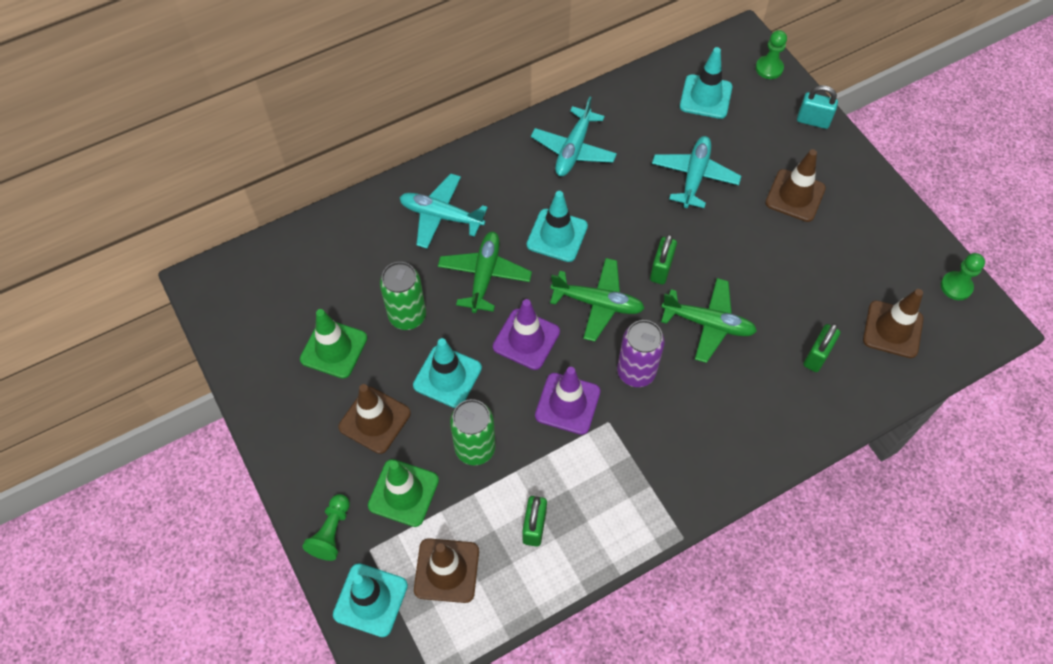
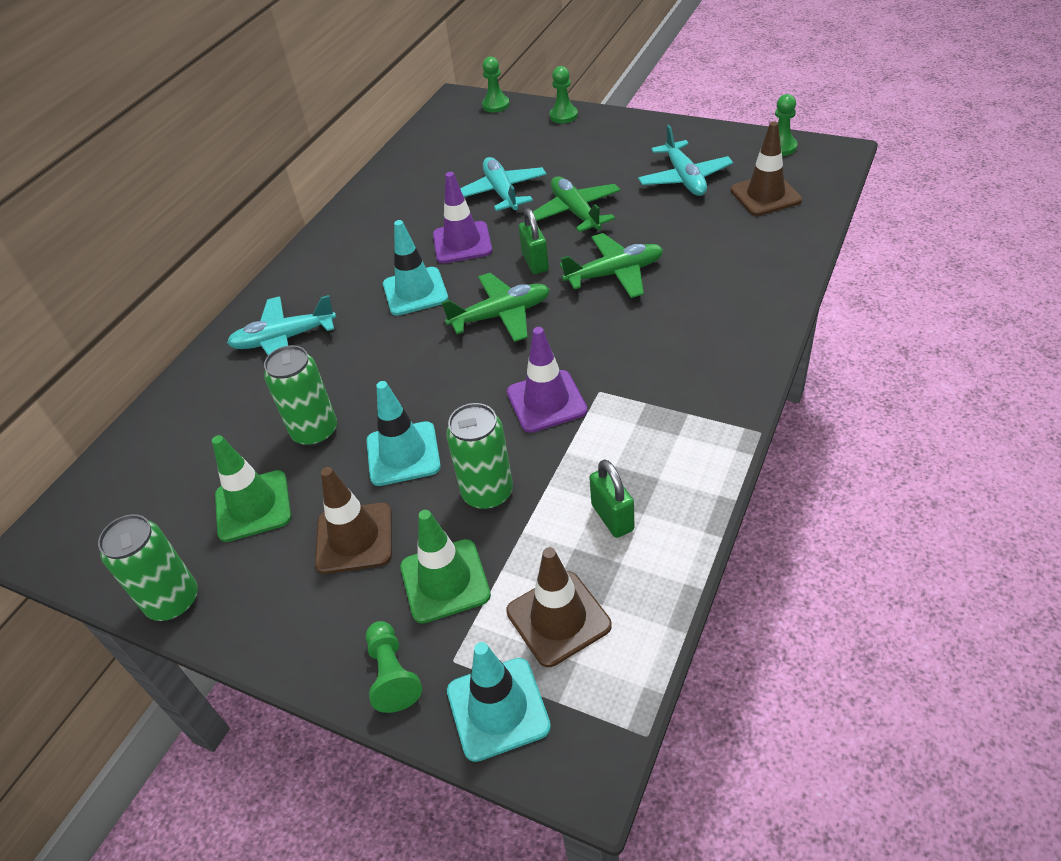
camera: 30 degrees left, 15 degrees down
green plane [438,232,532,313] -> green plane moved to [533,176,621,233]
purple traffic cone [493,299,560,370] -> purple traffic cone moved to [433,172,492,263]
turquoise plane [531,97,617,176] -> turquoise plane moved to [638,125,733,196]
purple can [617,320,665,387] -> none
turquoise traffic cone [680,47,732,119] -> none
brown traffic cone [765,149,826,222] -> none
turquoise padlock [797,85,838,129] -> green pawn [550,66,578,123]
green padlock [803,323,840,372] -> none
none -> green can [98,514,198,621]

